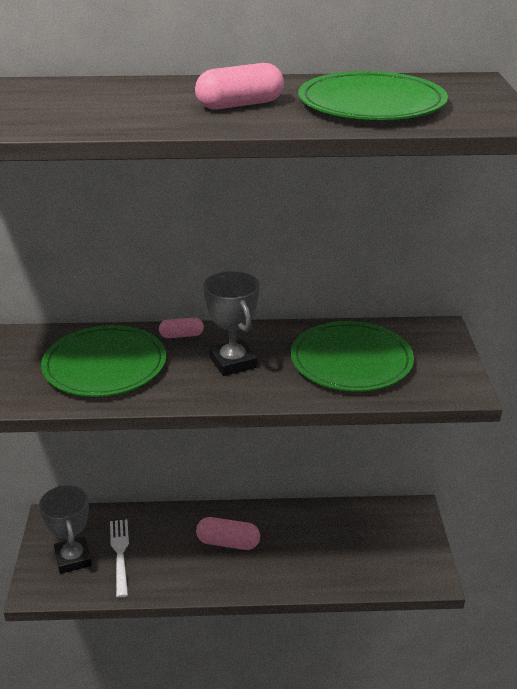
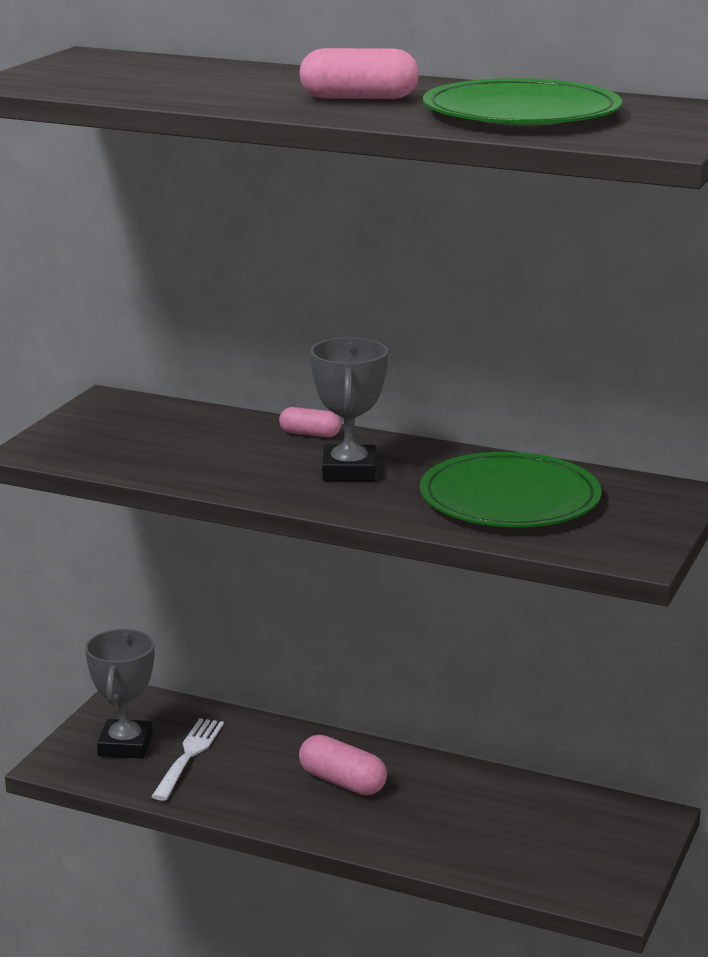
camera: 25 degrees right, 10 degrees down
green plate [41,325,166,397] -> none

